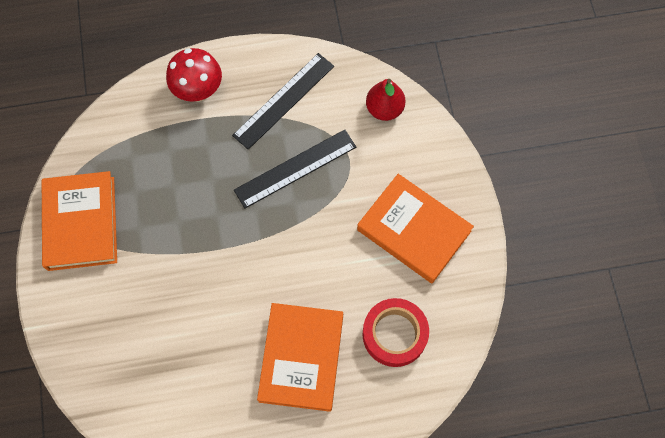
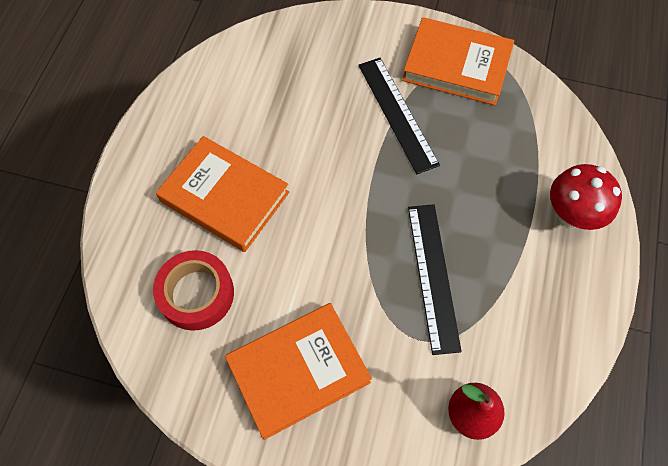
camera: 115 degrees right, 5 degrees down
black ruler [232,53,334,150] -> black ruler moved to [358,58,440,174]

